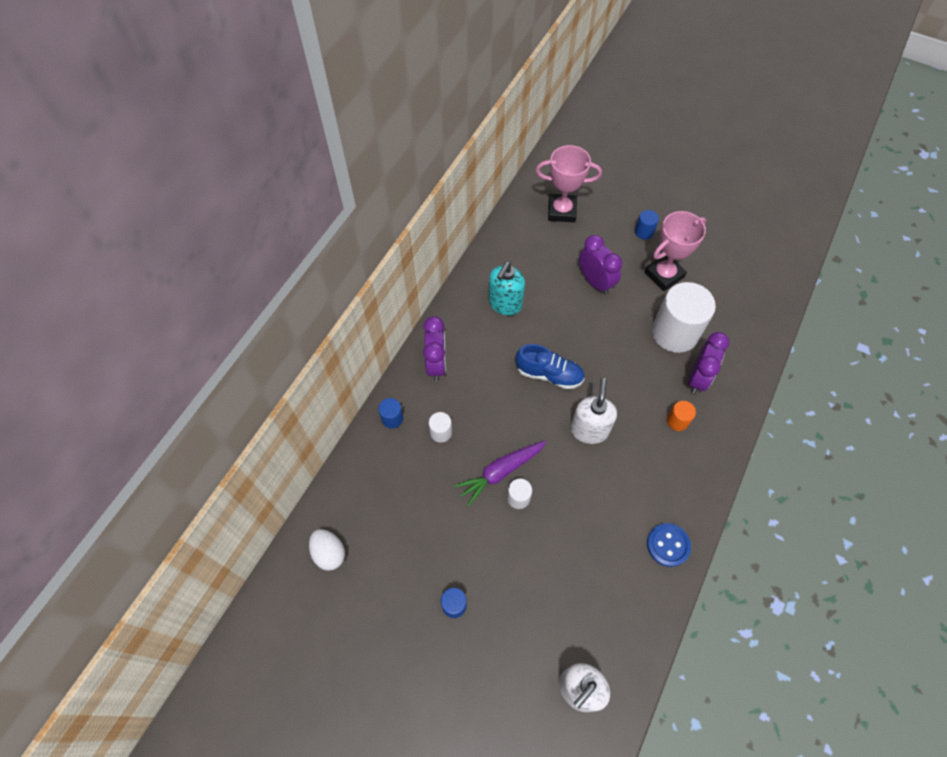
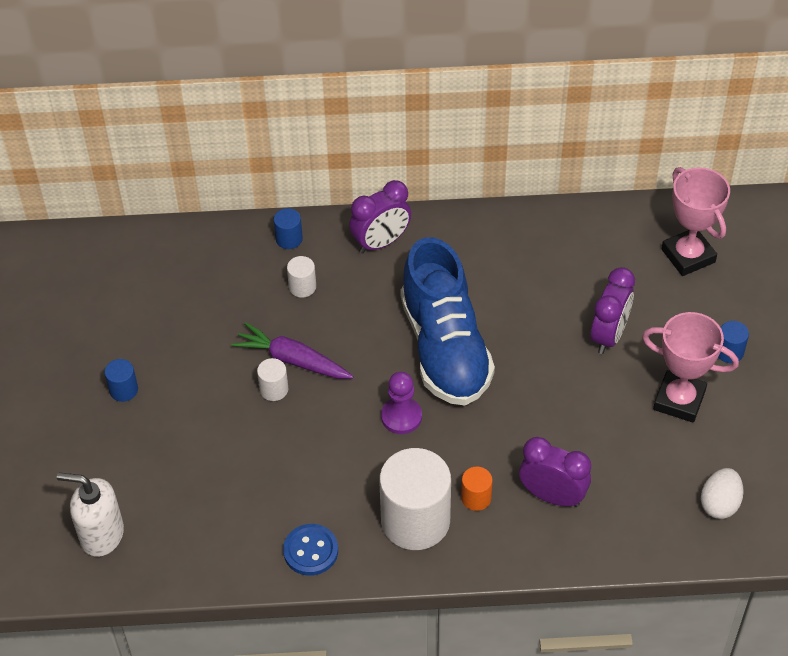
camera: 60 degrees right, 10 degrees down
white egg [309,529,345,571] -> white egg moved to [701,468,744,519]
turquoise soap dispenser [489,262,525,315] -> none
blue shoe [516,344,584,390] -> blue shoe [400,237,495,406], size x1.80
white soap dispenser [571,378,617,444] -> purple pawn [381,372,422,434]
white cylinder [652,282,716,353] -> white cylinder moved to [379,448,451,550]
purple clock [688,332,729,394] -> purple clock turned 150 degrees counterclockwise [519,437,591,507]

